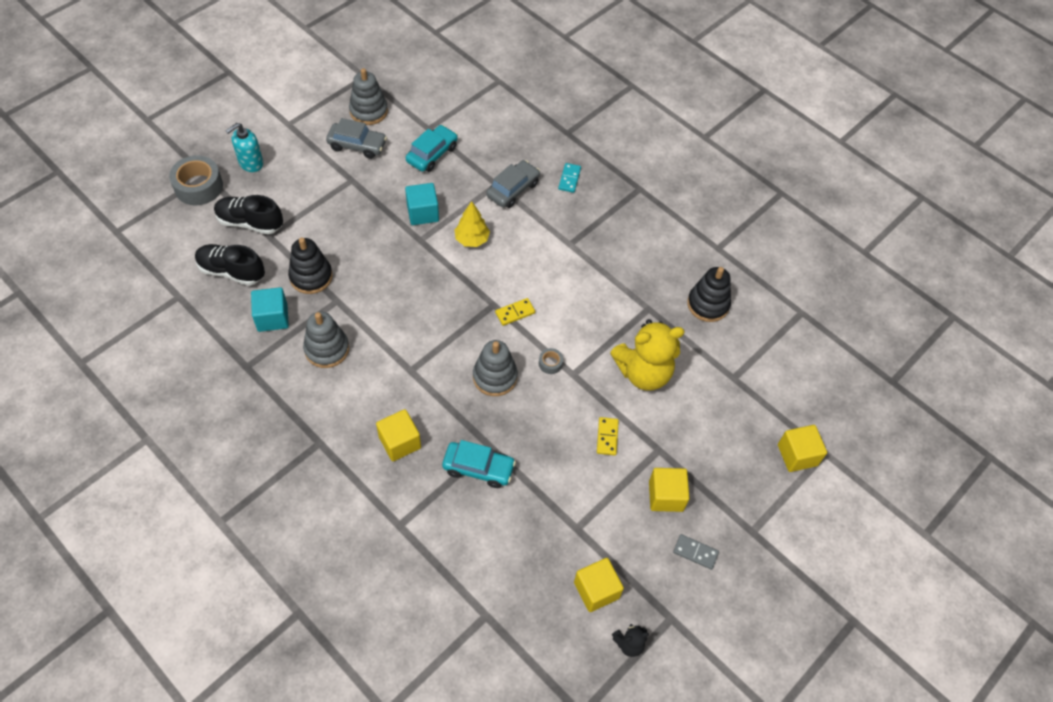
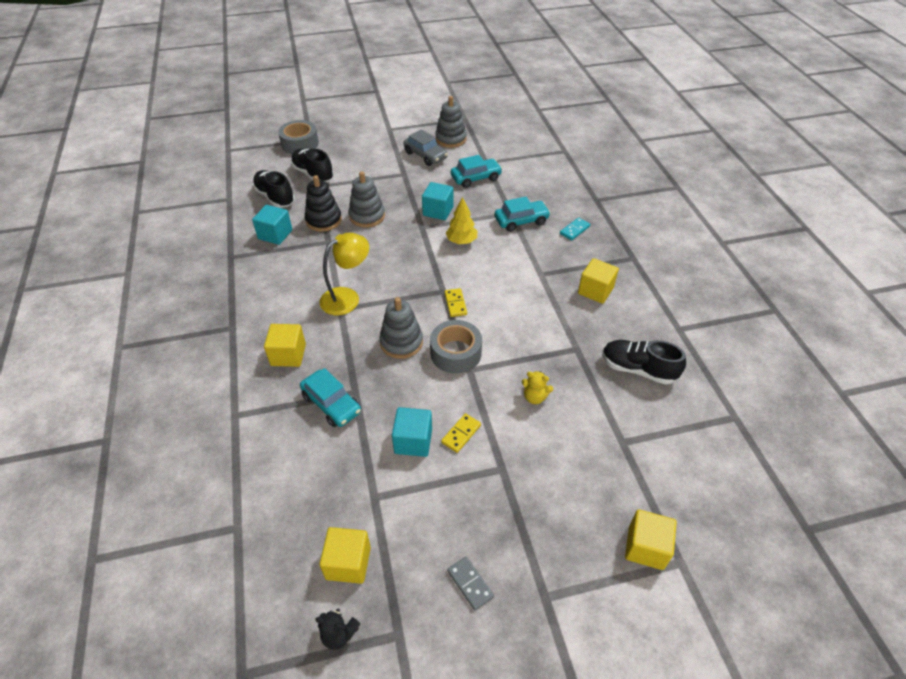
camera: 35 degrees right, 10 degrees down
turquoise soap dispenser [225,123,263,172] -> none
grey stacking toy [303,312,349,368] -> grey stacking toy moved to [349,171,385,227]
grey car [486,160,540,208] -> turquoise car [495,197,551,232]
yellow domino [495,298,535,326] -> yellow domino turned 75 degrees clockwise [444,288,467,317]
grey tape [539,348,563,374] -> grey tape [430,320,482,373], size x2.16
yellow teddy bear [610,319,685,391] -> yellow teddy bear [522,371,553,404], size x0.44
yellow cube [649,468,689,512] -> yellow cube moved to [578,258,619,304]
black stacking toy [687,267,731,322] -> black shoe [603,340,686,384]
none -> yellow lamp [319,233,369,315]
none -> turquoise cube [392,407,432,457]

